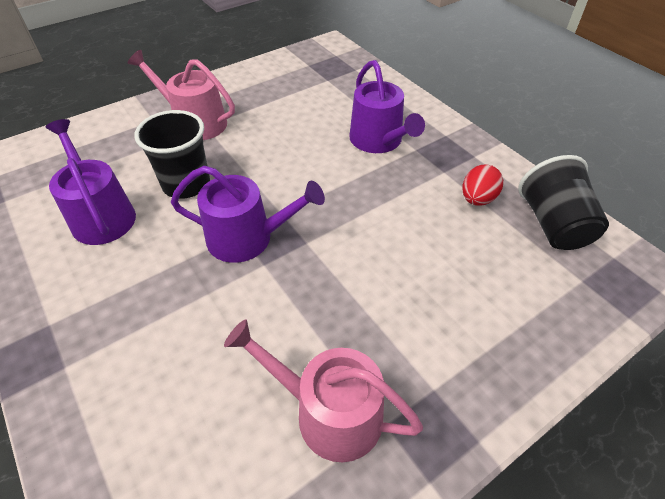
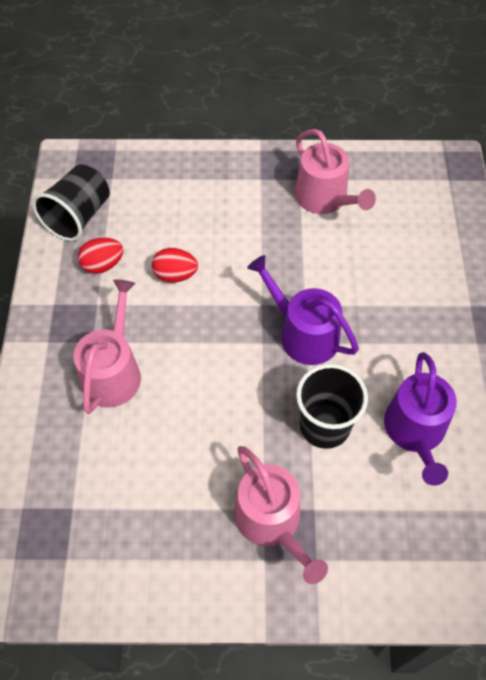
camera: 145 degrees left, 10 degrees up
purple watering can [349,60,425,153] -> pink watering can [74,279,141,414]
none -> red egg [152,248,198,283]

